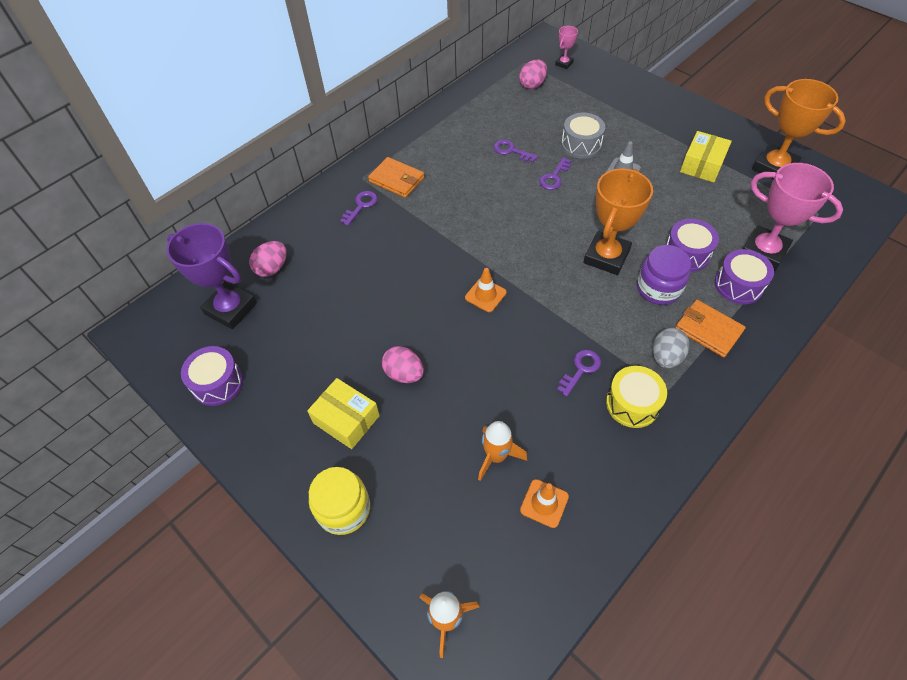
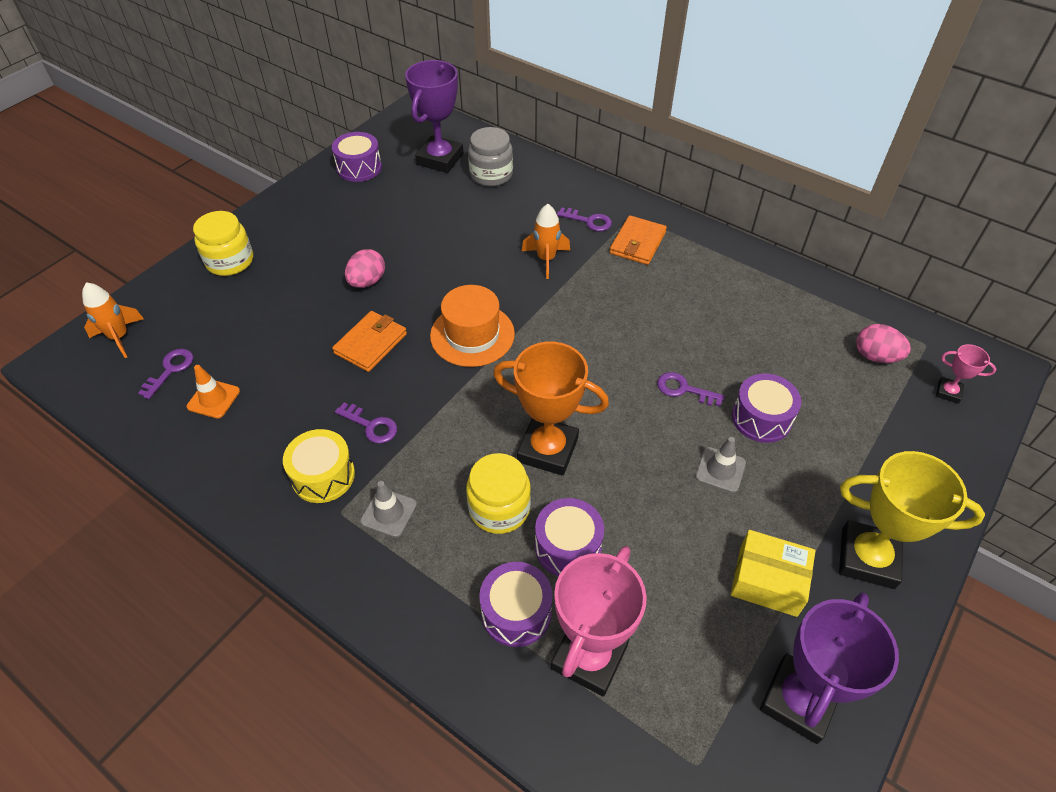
camera: 80 degrees right, 5 degrees down
pink egg [249,241,287,277] -> grey jar [468,127,513,187]
yellow box [307,378,380,449] -> none
orange traffic cone [465,268,506,312] -> orange hat [430,285,515,367]
orange rocket [478,421,527,481] -> orange rocket moved to [522,204,570,279]
purple key [494,139,538,162] -> purple key moved to [138,349,193,399]
grey drum [561,113,605,159] -> purple drum [732,373,801,443]
purple jar [637,245,691,305] -> yellow jar [466,453,531,534]
grey egg [653,328,689,369] -> grey traffic cone [360,481,417,537]
orange wallet [675,300,746,358] -> orange wallet moved to [332,311,407,372]
orange trophy [752,79,846,179] -> purple trophy [760,592,899,744]
none -> yellow trophy [839,451,985,589]

